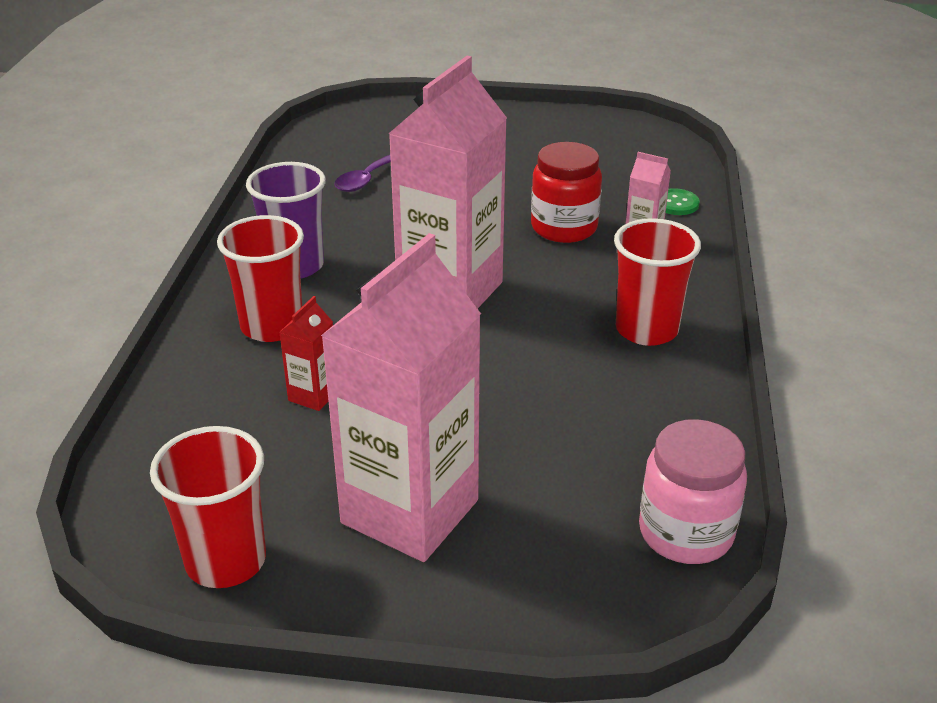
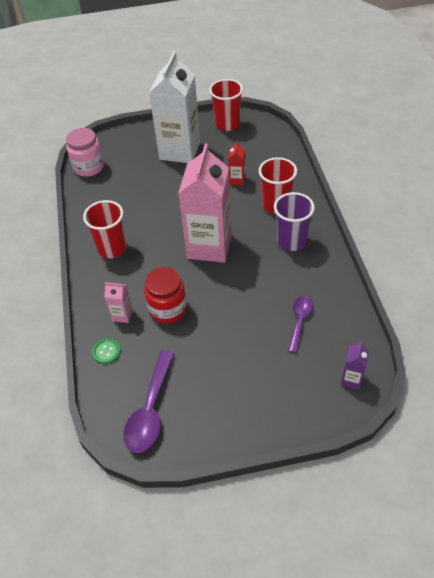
camera: 165 degrees right, 15 degrees up
pink carton [321,233,481,562] -> white carton [149,51,200,163]
none -> purple spoon [123,350,175,453]
none -> purple carton [341,341,369,390]

